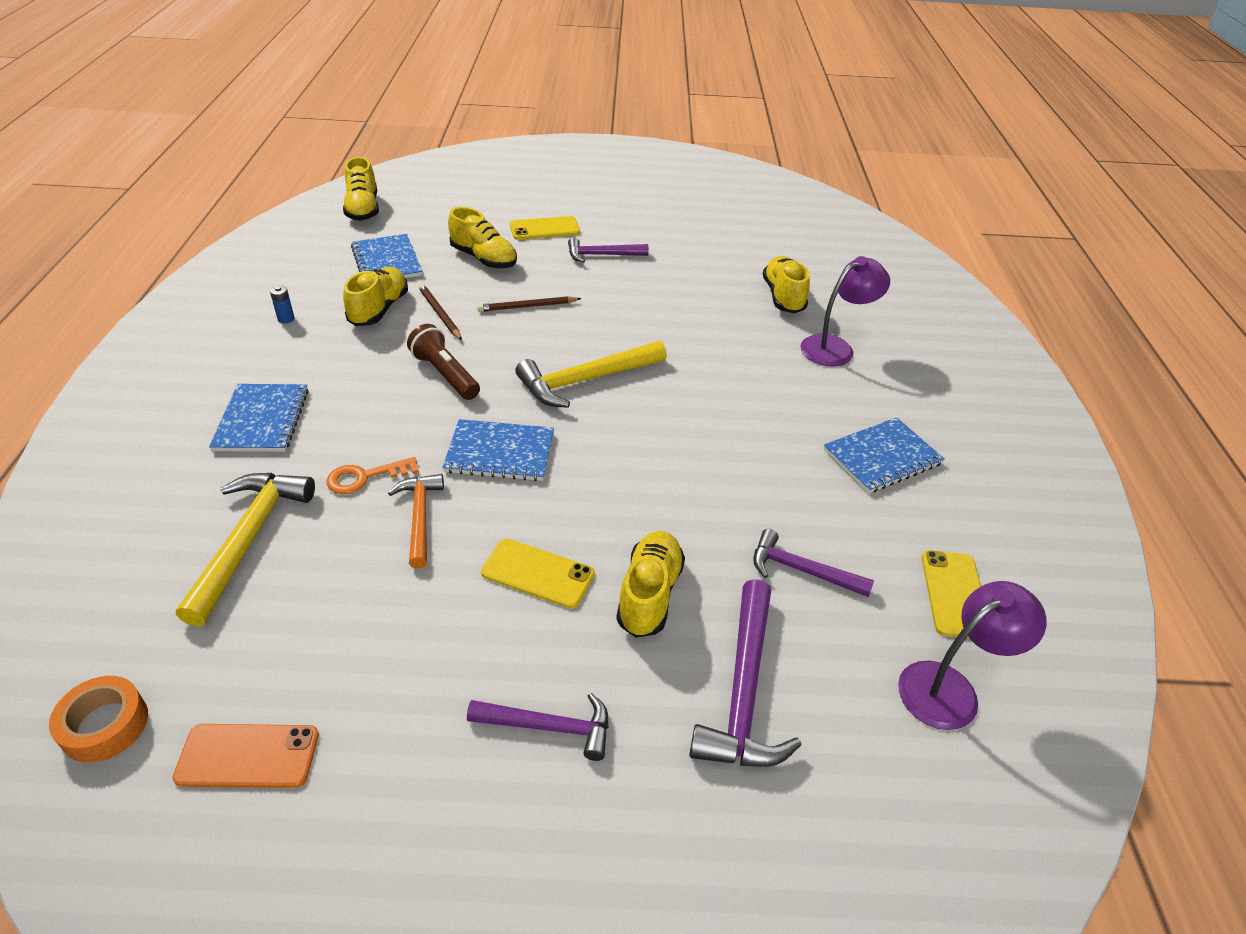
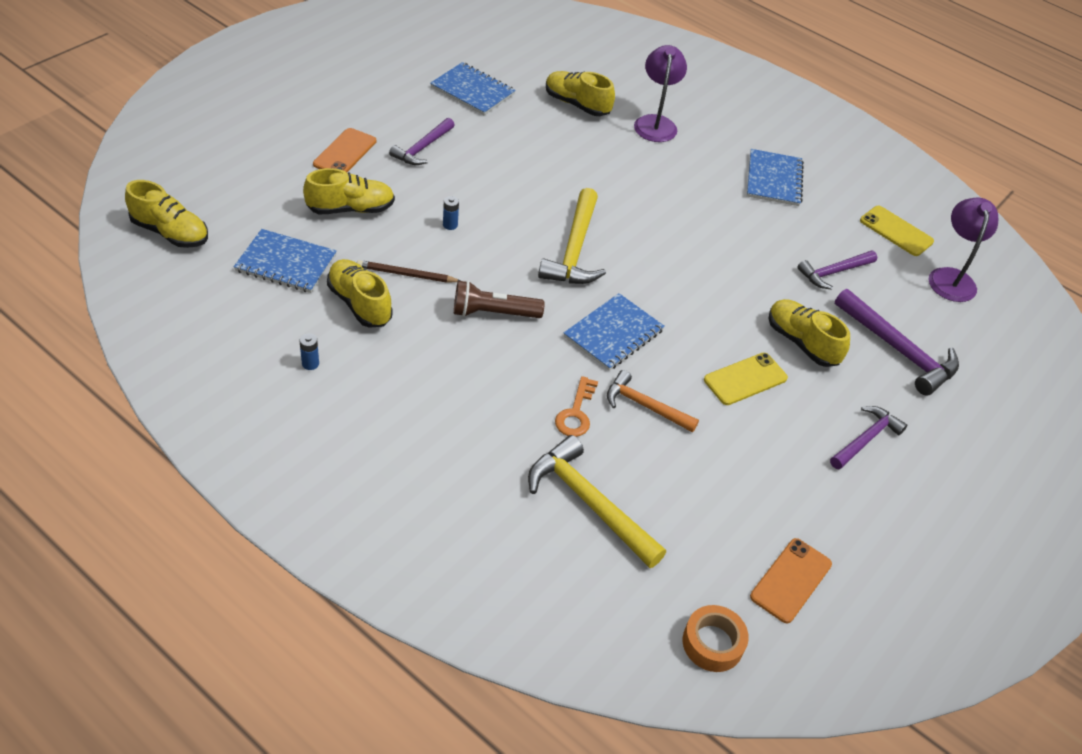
camera: 55 degrees left, 5 degrees up
blue notebook [209,384,309,452] -> blue notebook moved to [430,62,516,115]
brown pencil [477,296,582,312] -> blue battery [443,196,459,230]
yellow phone [510,216,580,240] -> orange phone [313,128,376,172]

